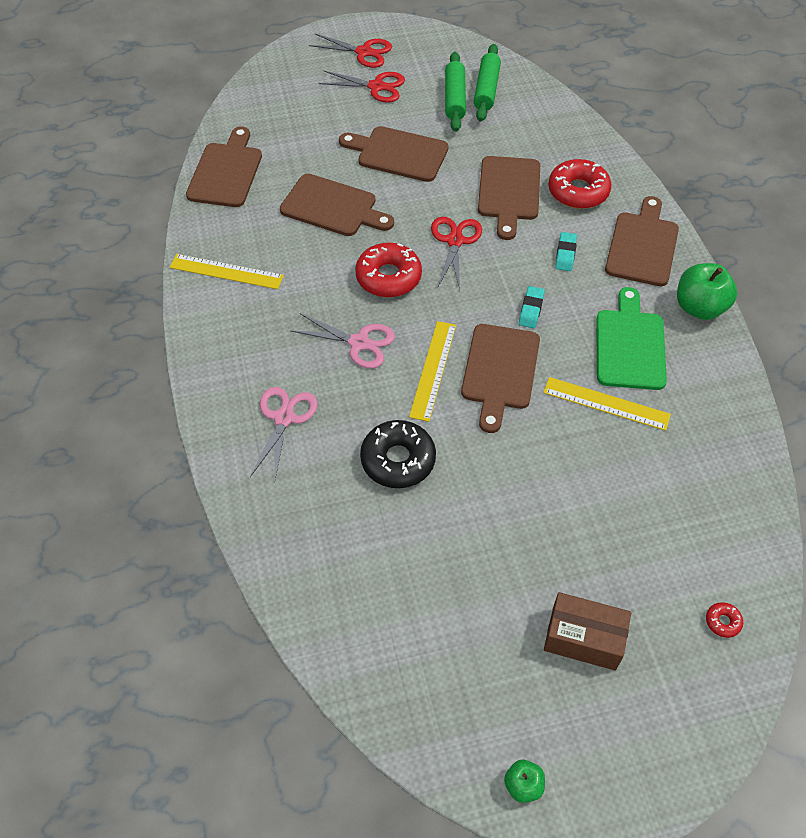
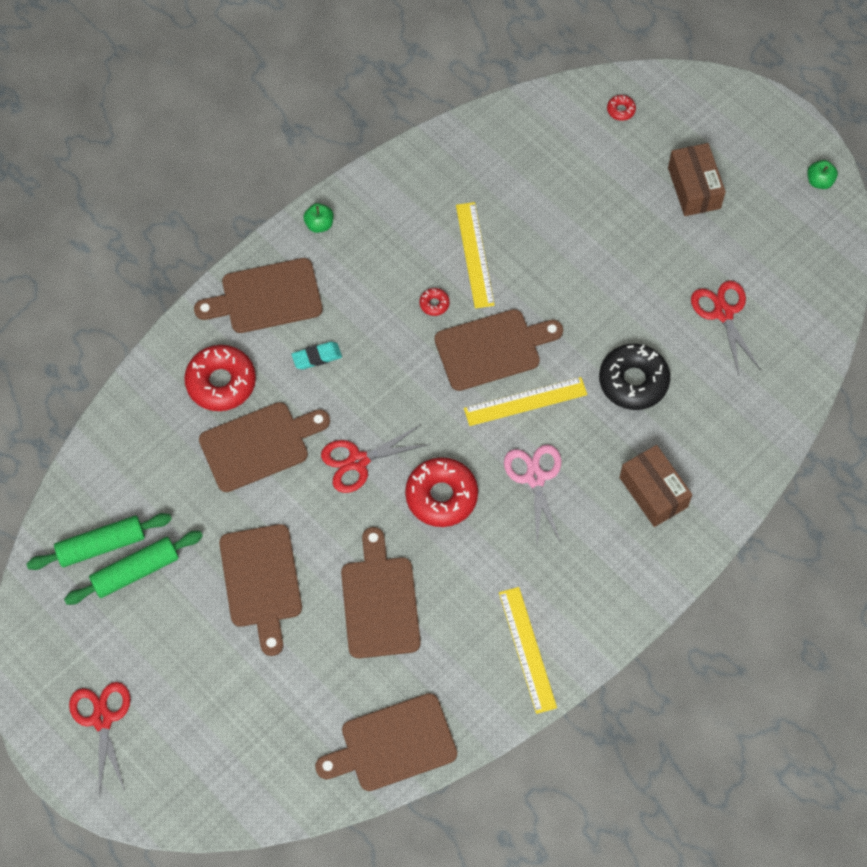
camera: 120 degrees left, 10 degrees up
pink scissors [250,387,318,479] -> brown box [619,445,692,527]
red scissors [319,71,405,103] -> red scissors moved to [691,281,760,375]
turquoise eraser [519,286,545,328] -> none
green cutting board [596,287,667,390] -> none
green apple [677,263,737,320] -> green apple [303,203,333,233], size x0.52
none -> red donut [419,288,450,316]

